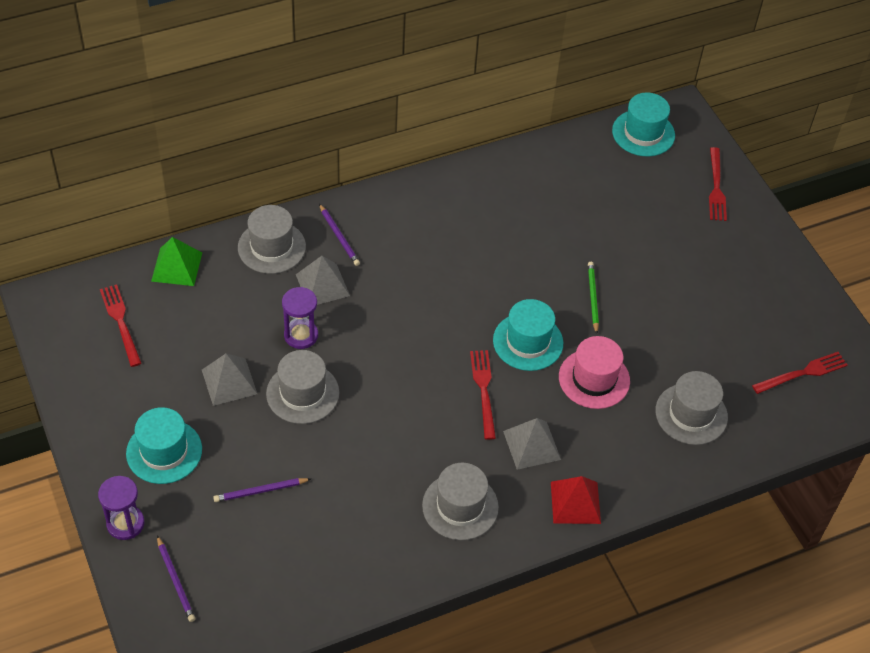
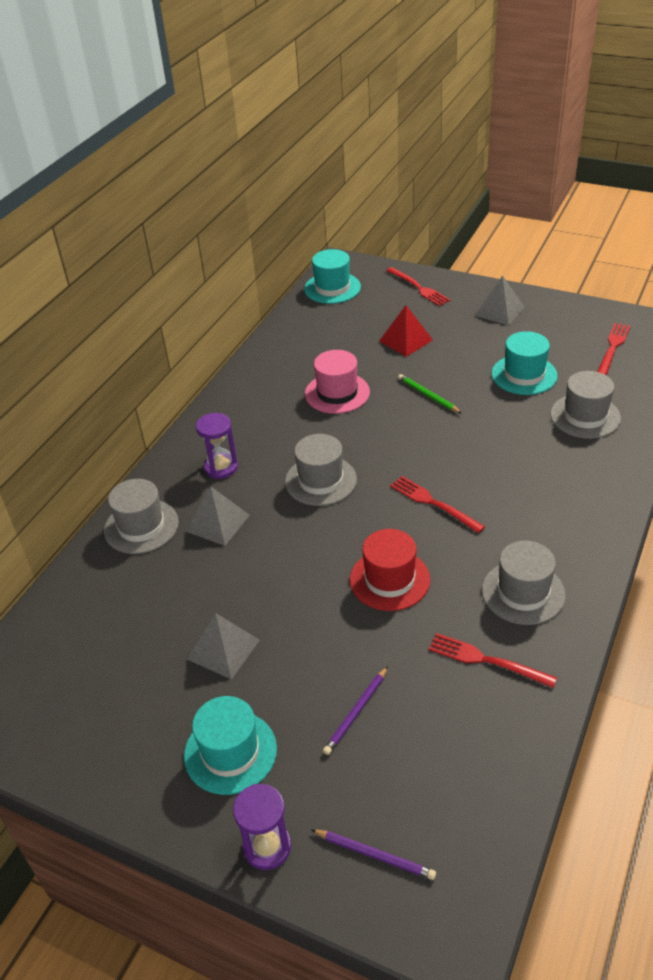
camera: 35 degrees left, 10 degrees down
red fork [100,284,142,367] -> red fork moved to [429,633,557,688]
green pyramid [151,237,202,286] -> none
grey hat [266,350,339,424] -> grey hat moved to [285,434,357,506]
purple hourglass [282,287,318,349] -> purple hourglass moved to [196,413,238,479]
purple pencil [319,204,360,266] -> none
turquoise hat [493,299,563,371] -> turquoise hat moved to [492,331,558,395]
grey pyramid [503,418,561,470] -> grey pyramid moved to [474,275,524,326]
red pyramid [551,476,601,524] -> red pyramid moved to [379,305,433,357]
pink hat [559,336,630,409] -> pink hat moved to [305,350,370,414]
none -> red hat [350,529,430,611]

